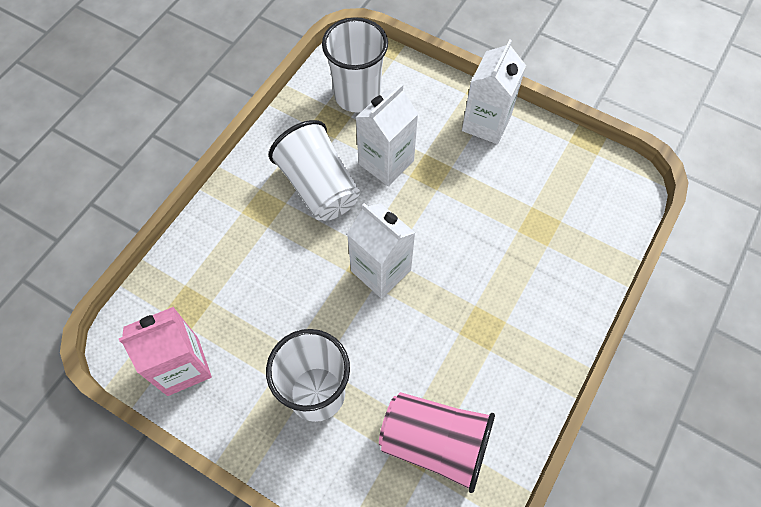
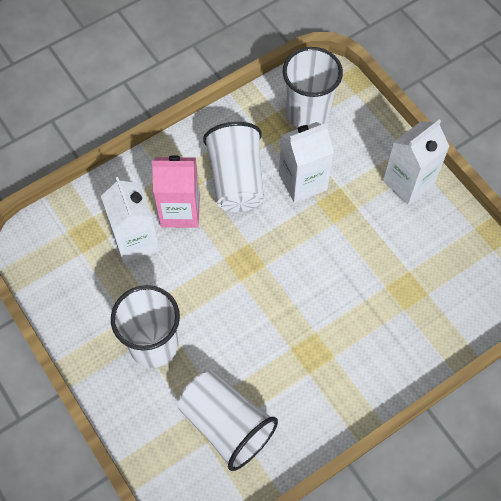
camera: 25 degrees right, 0 degrees up
pink carton [119,307,212,396] -> pink carton moved to [152,155,200,228]
white carton [347,203,415,298] -> white carton moved to [101,177,160,263]
pink cup [379,392,495,493] -> white cup [178,370,278,471]

